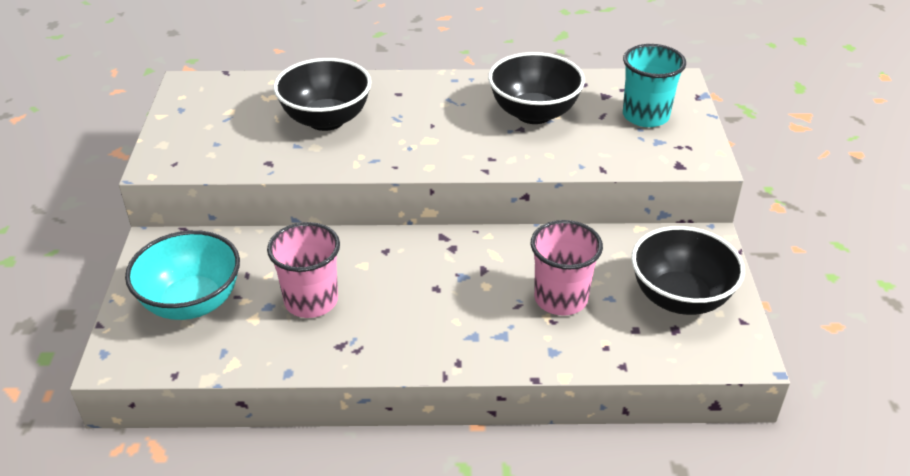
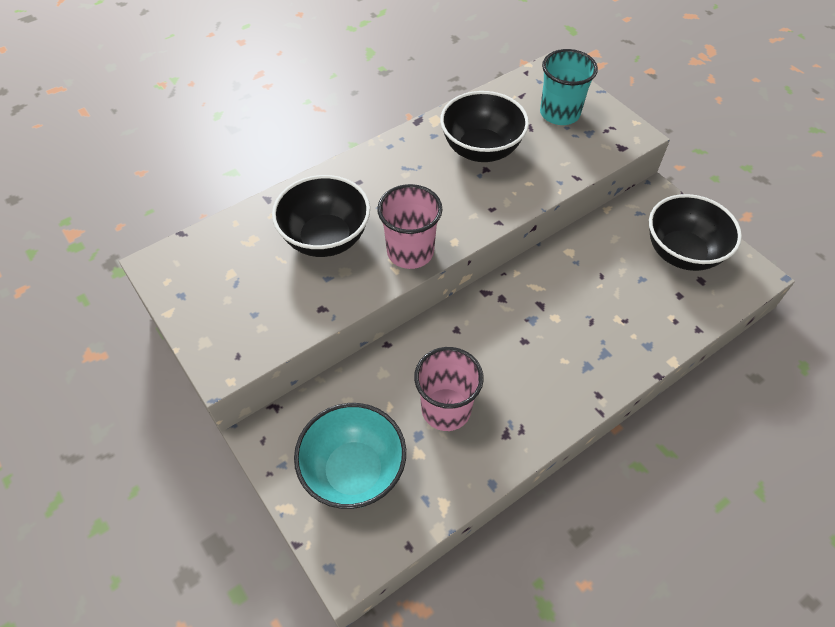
camera: 35 degrees left, 15 degrees up
pink cup [531,220,603,316] -> pink cup moved to [377,184,443,269]

